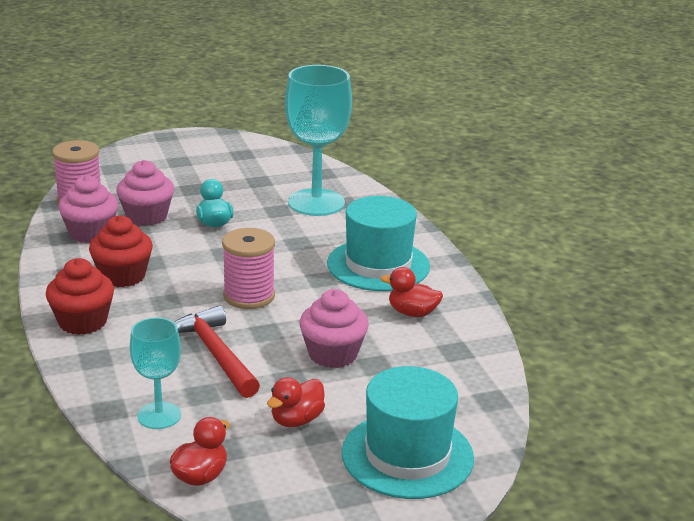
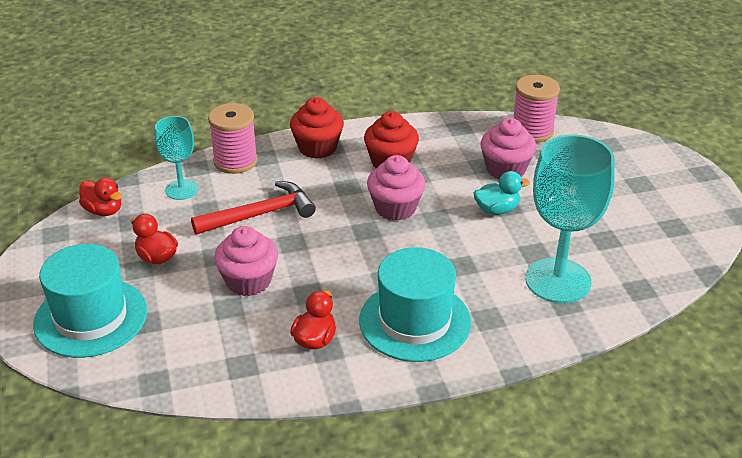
camera: 95 degrees right, 10 degrees up
pink cupcake [58,175,118,243] -> pink cupcake moved to [367,155,425,221]
pink spool [222,228,275,309] -> pink spool moved to [208,103,258,174]

